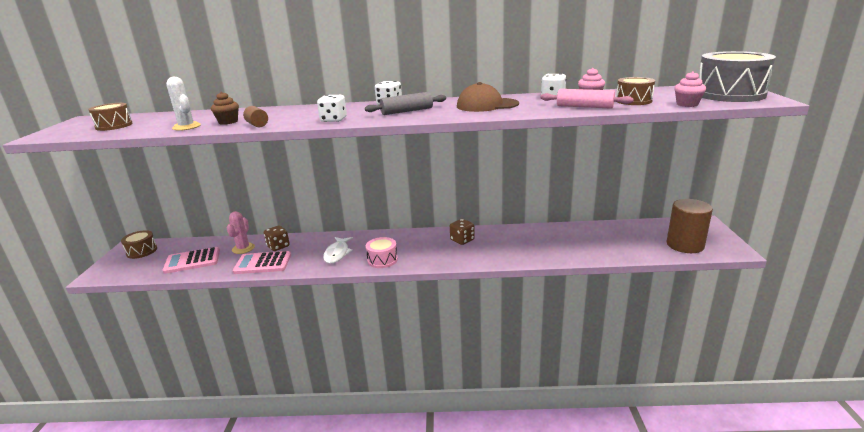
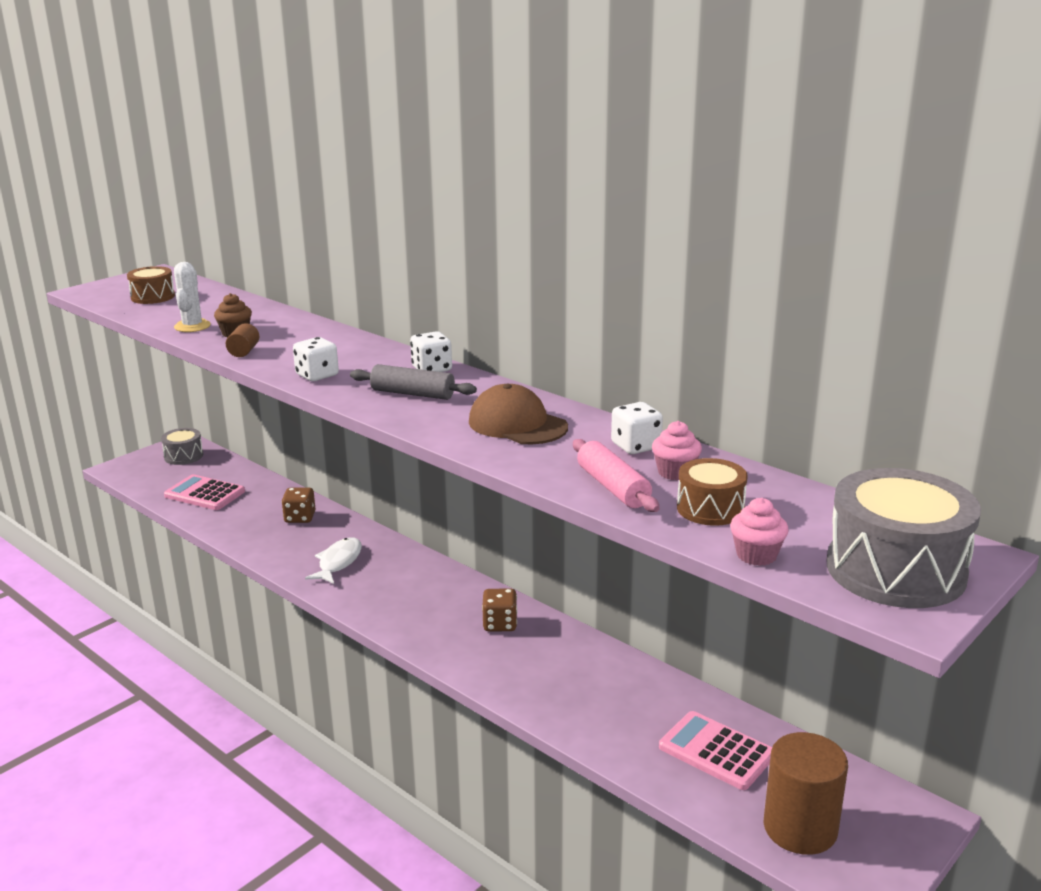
camera: 40 degrees right, 0 degrees up
brown drum [121,230,157,259] -> grey drum [161,428,203,465]
pink cactus [227,211,255,254] -> none
pink calculator [233,251,291,274] -> pink calculator moved to [659,711,772,790]
white fish [323,237,353,264] -> white fish turned 150 degrees clockwise [305,537,362,584]
pink drum [366,237,398,268] -> none

